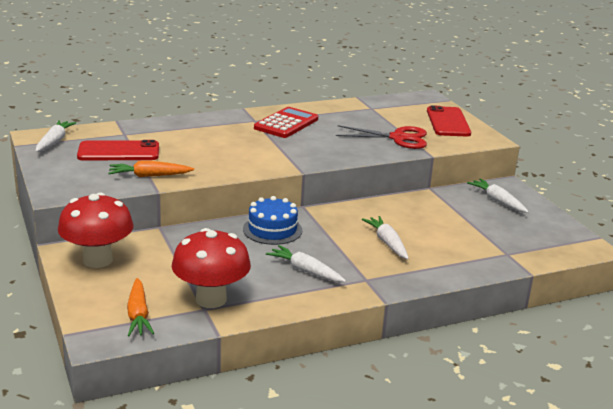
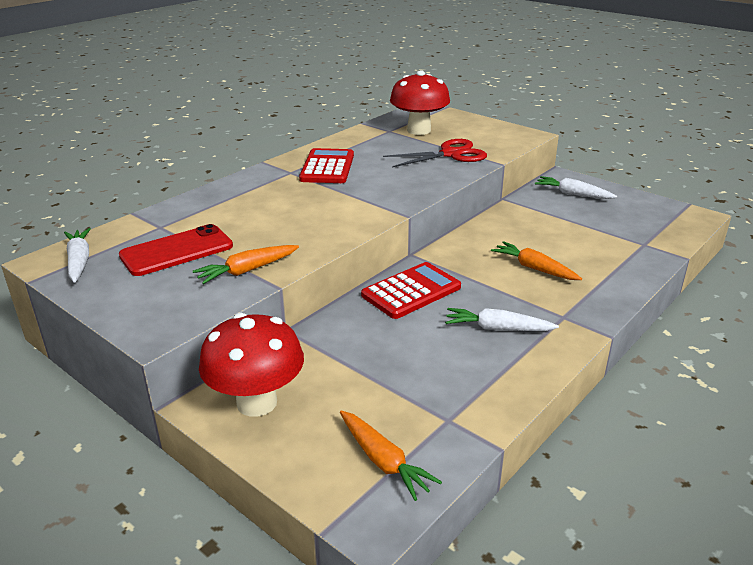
camera: 25 degrees left, 5 degrees up
red mushroom [172,228,251,308] -> red mushroom moved to [390,71,450,135]
blue cake [243,196,302,245] -> red calculator [361,262,461,319]
white carrot [362,216,409,259] -> orange carrot [491,241,582,280]
red phone [427,105,471,136] -> none

